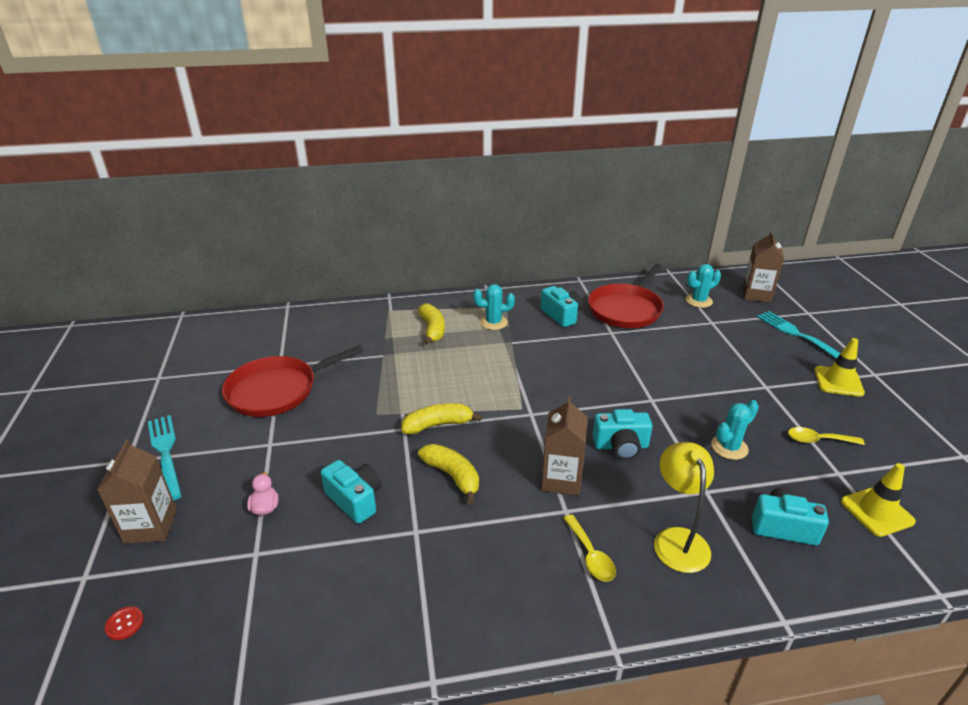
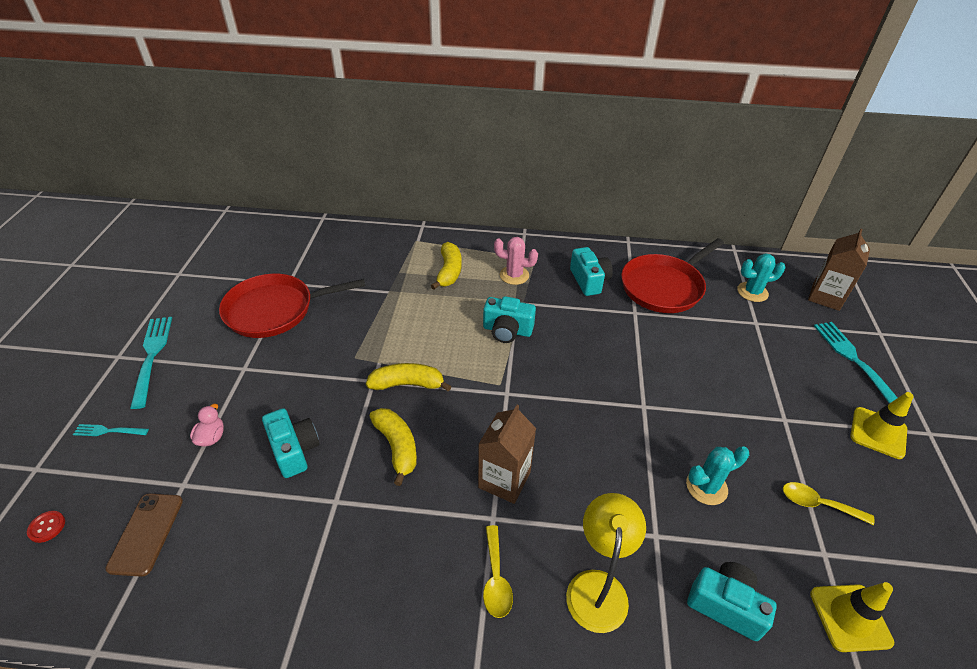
camera: 15 degrees right, 10 degrees up
brown carton [97,440,177,544] -> turquoise fork [73,424,149,436]
turquoise cactus [473,284,515,330] -> pink cactus [494,237,538,285]
turquoise camera [592,409,652,460] -> turquoise camera moved to [483,296,536,343]
none -> brown phone [105,493,183,577]

